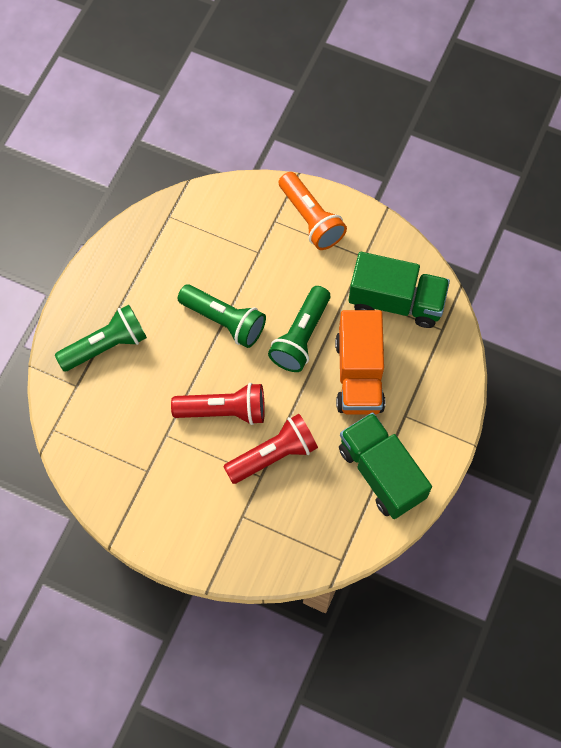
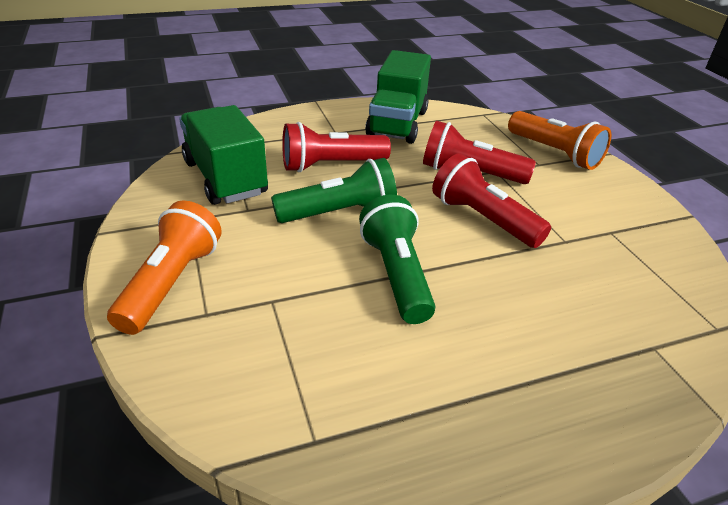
camera: 135 degrees left, 30 degrees down
green flashlight [55,305,147,371] -> none
orange truck [335,310,385,414] -> red flashlight [282,122,391,172]
none -> orange flashlight [508,111,611,170]

